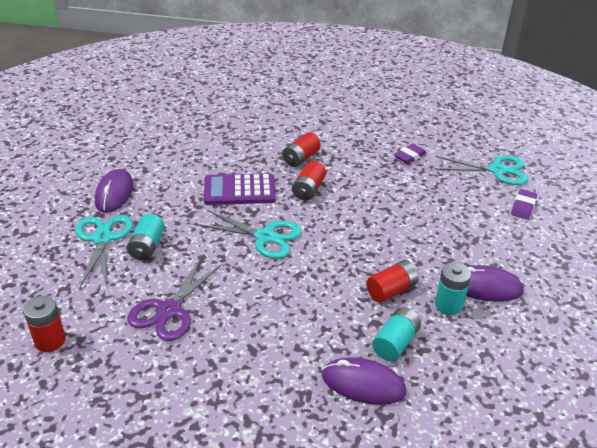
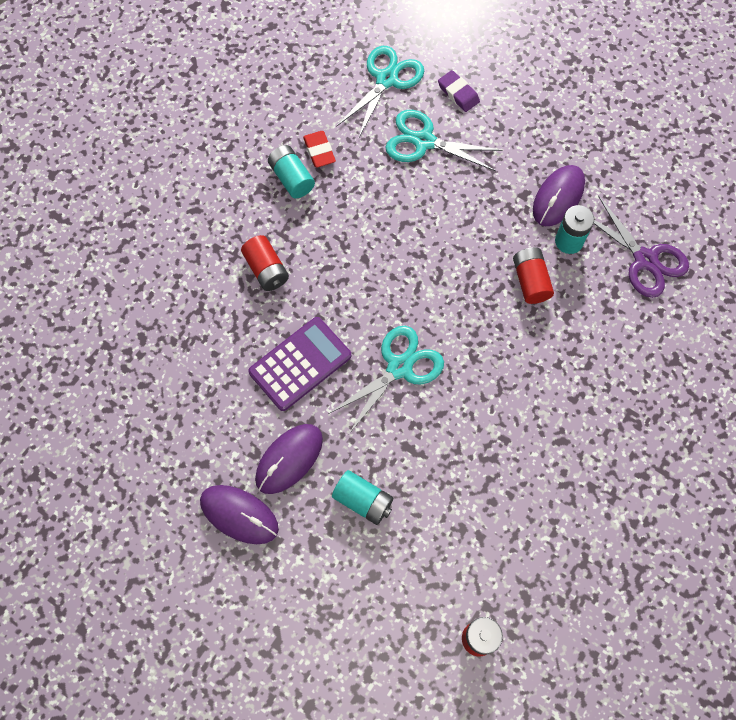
camera: 65 degrees left, 30 degrees up
turquoise scissors [75,215,133,287] -> turquoise scissors moved to [385,110,502,171]
purple scissors [127,257,223,341] -> purple scissors moved to [594,196,689,298]
purple calculator [204,173,276,205] -> purple calculator turned 150 degrees counterclockwise [248,317,351,411]
red battery [292,161,326,201] -> none
purple mouse [322,357,406,405] -> purple mouse moved to [255,424,323,494]
turquoise battery [372,307,421,361] -> turquoise battery moved to [268,145,315,198]
purple eraser [394,144,426,164] -> red eraser [303,131,336,168]

